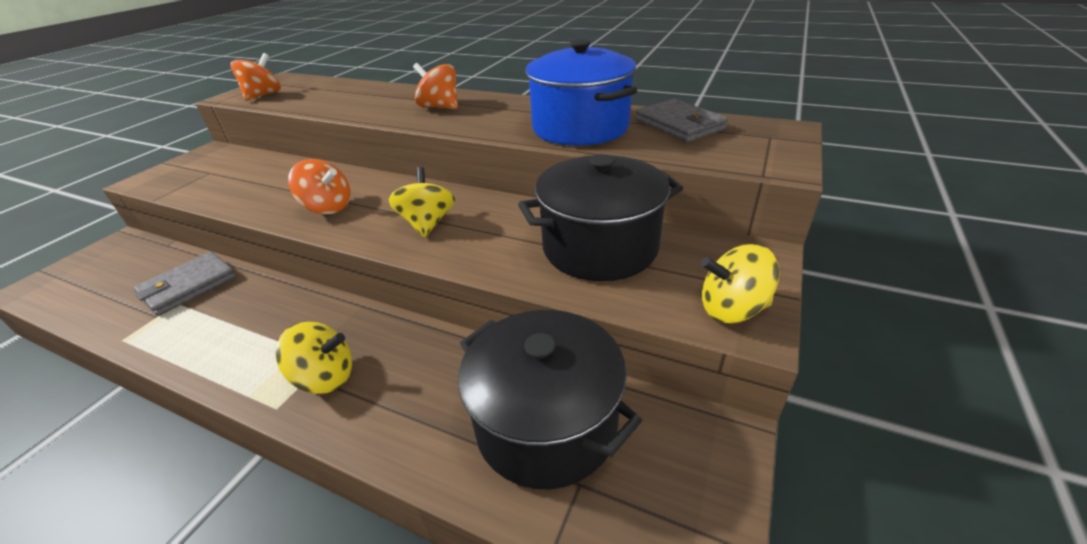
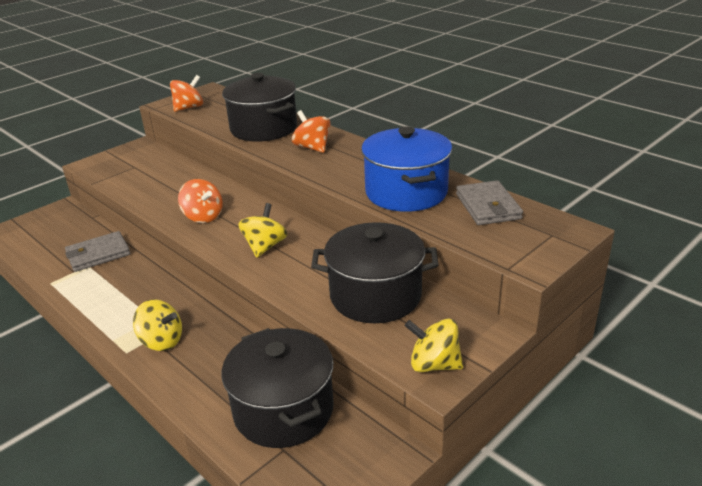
camera: 20 degrees right, 5 degrees down
none -> black pot [222,73,297,142]

